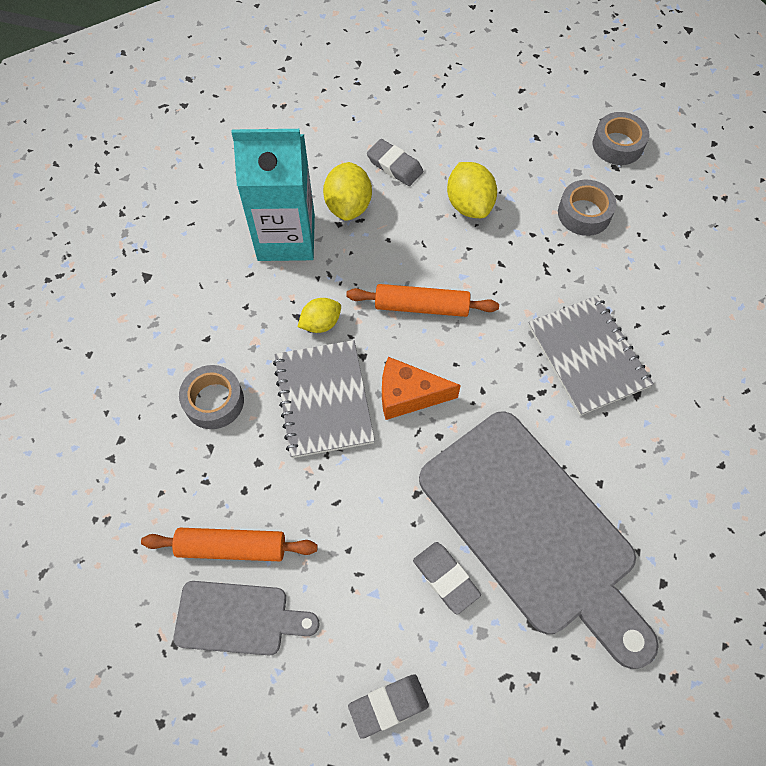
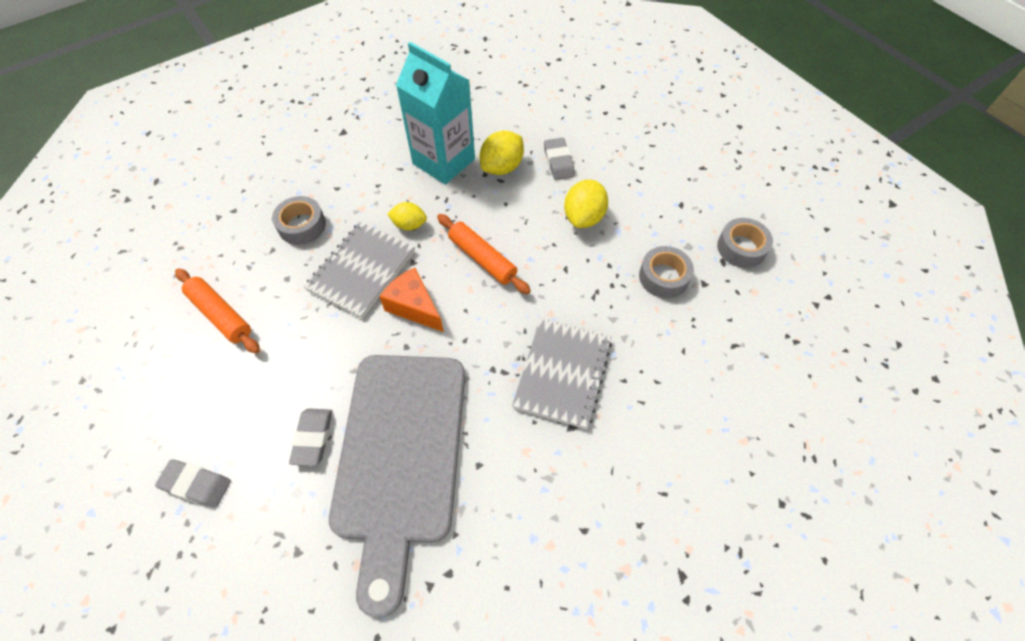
camera: 40 degrees right, 5 degrees down
grey cutting board [174,581,319,656] -> none

